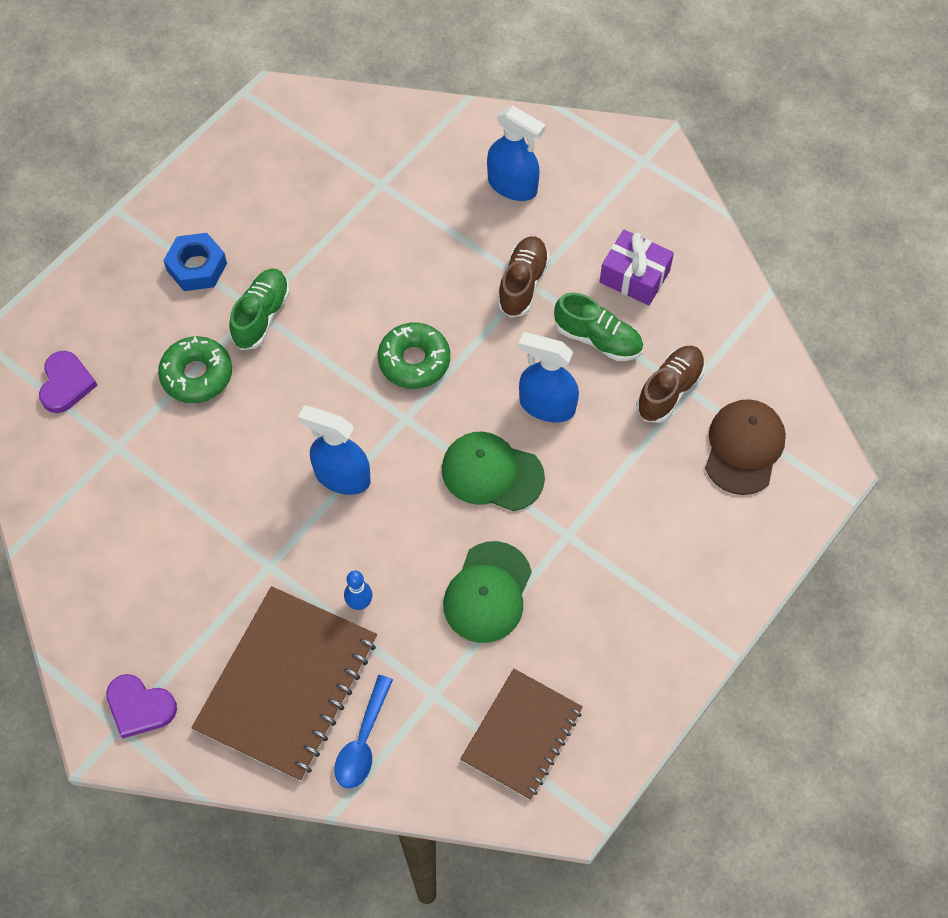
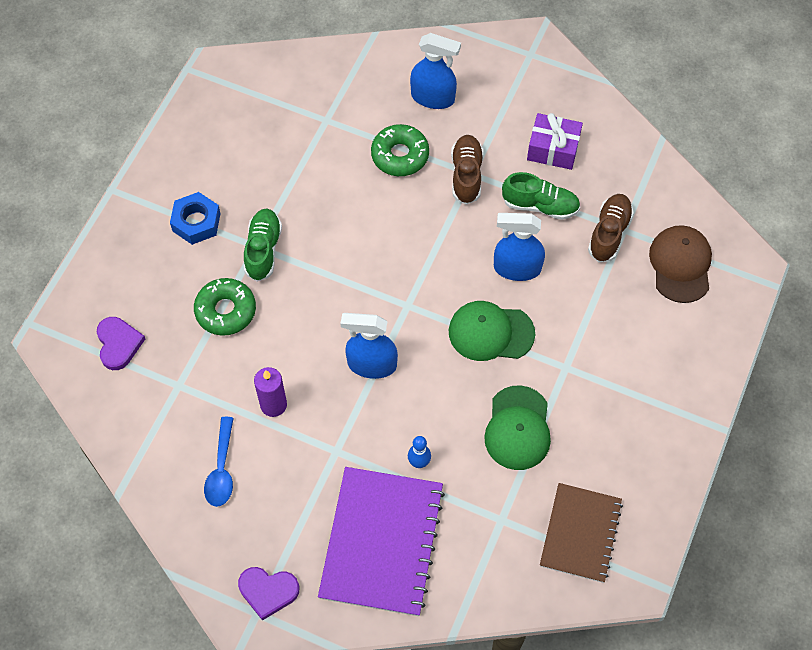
camera: 15 degrees left, 0 degrees up
brown notebook [191,586,377,781] -> purple notebook [318,467,445,616]
blue spoon [335,675,393,789] -> blue spoon moved to [204,417,234,507]
green donut [378,323,450,389] -> green donut moved to [371,124,429,176]
none -> purple candle [254,367,287,417]

